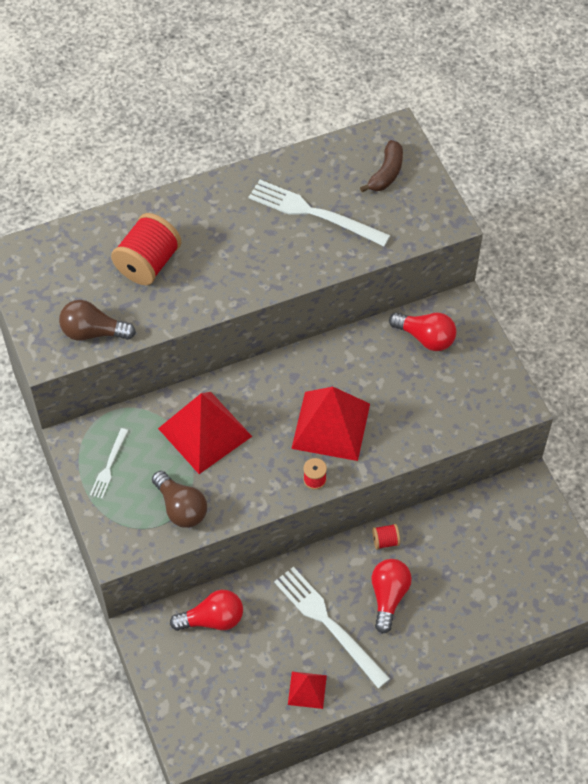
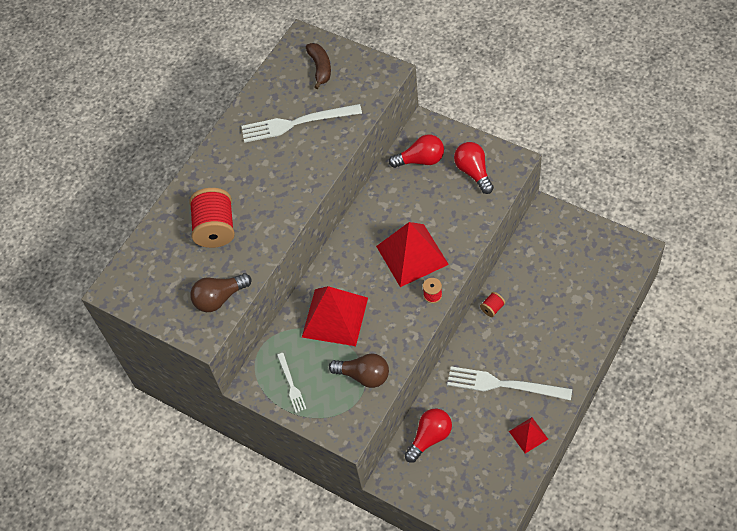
camera: 30 degrees left, 0 degrees up
red light bulb [371,559,412,634] -> red light bulb moved to [454,142,494,194]

